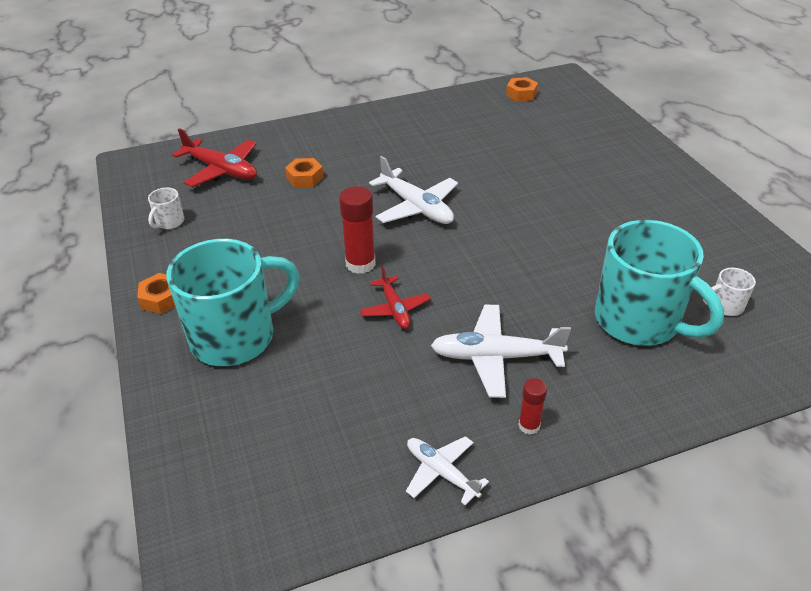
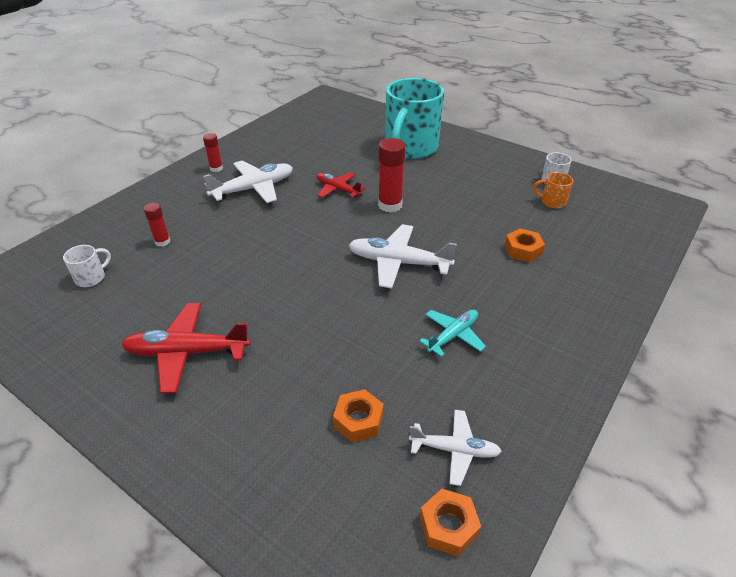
camera: 145 degrees right, 0 degrees up
orange nut [137,273,176,314] -> orange nut moved to [333,389,384,442]
red plane [172,128,257,187] -> red plane moved to [121,303,251,393]
white plane [406,436,489,506] -> white plane moved to [409,410,502,486]
turquoise mug [595,220,724,346] -> red glue stick [144,203,170,247]
none -> turquoise plane [419,310,486,357]
none -> orange mug [533,172,573,209]

